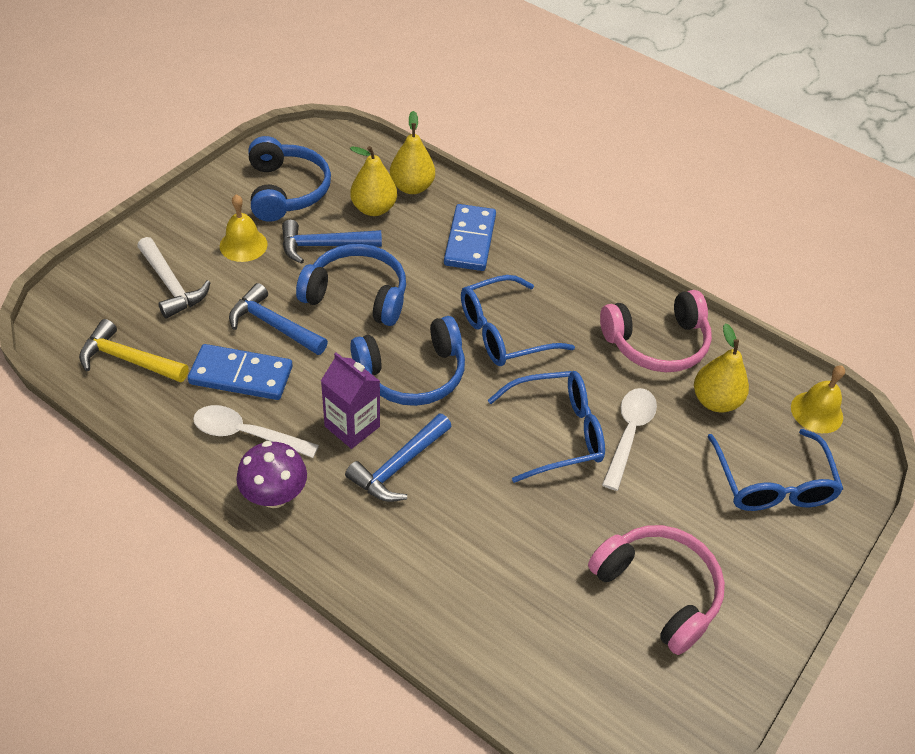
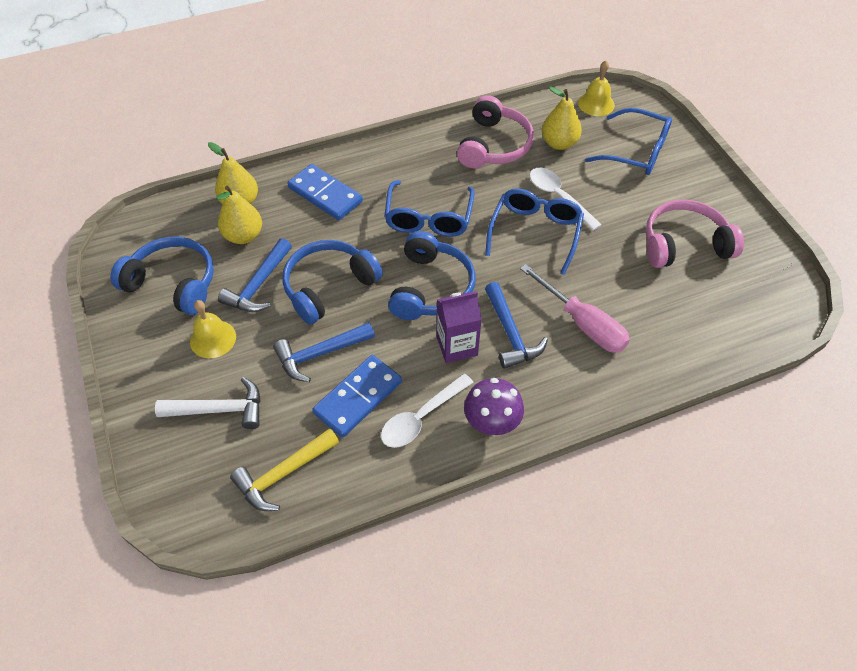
camera: 55 degrees left, 5 degrees up
none -> pink screwdriver [520,264,630,353]

